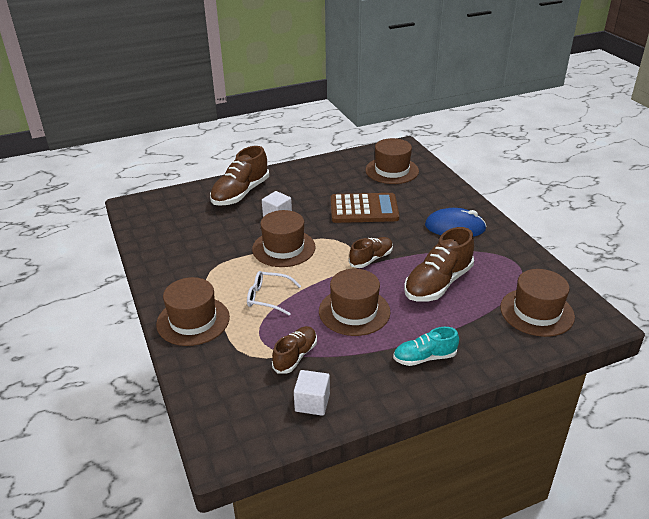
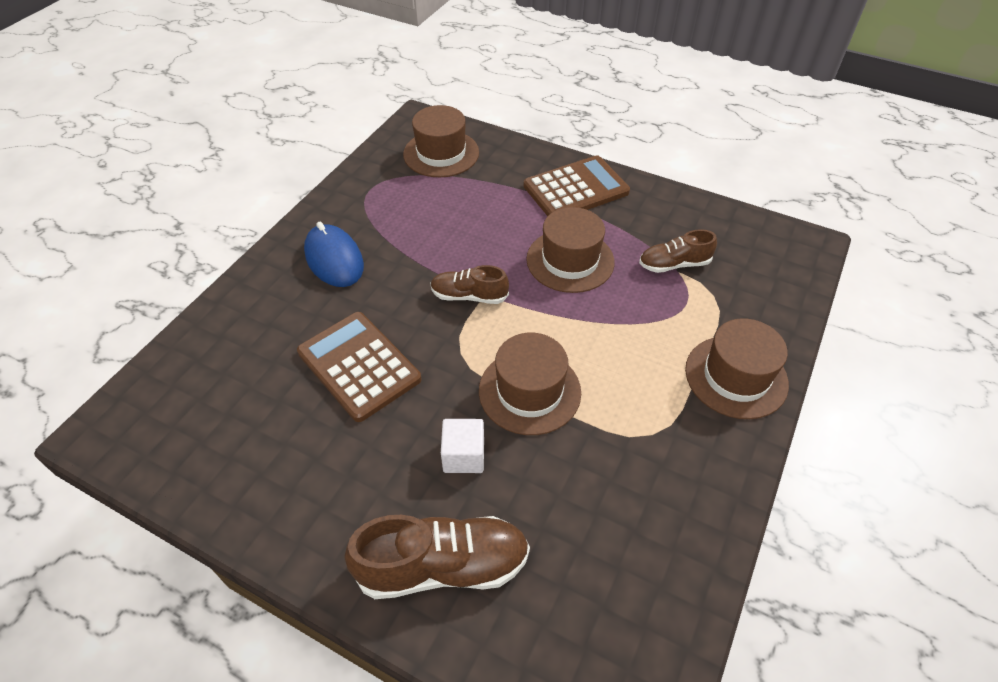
camera: 130 degrees left, 15 degrees up
white glasses [247,271,301,315] -> none
white cube [294,370,330,416] -> none
brown hat [365,138,419,184] -> none
turquoise shoe [393,327,459,366] -> brown calculator [523,155,630,216]
brown shoe [404,227,474,302] -> none

